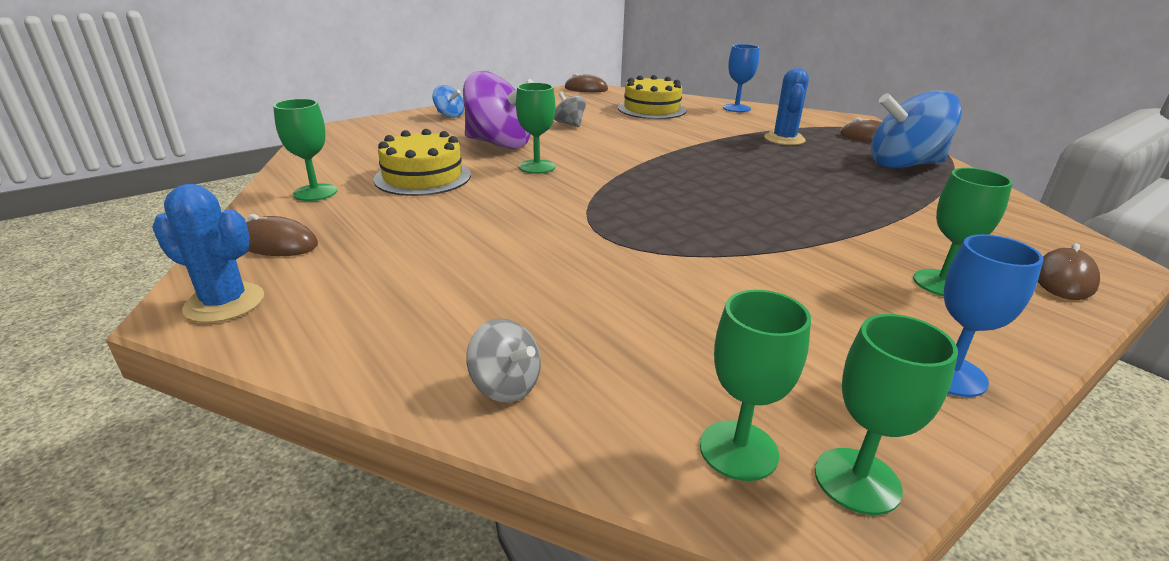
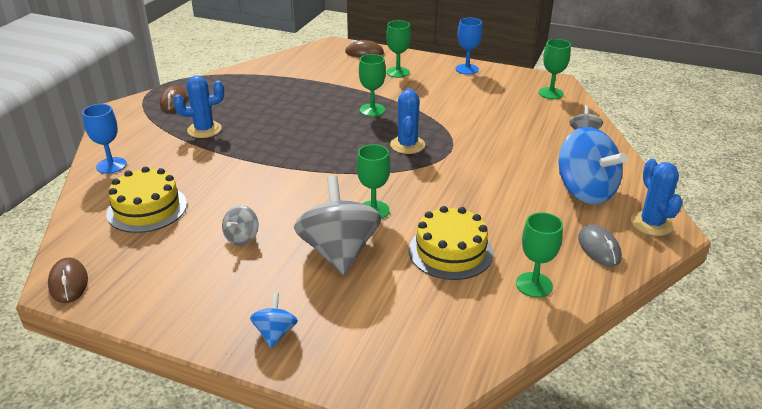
camera: 120 degrees left, 5 degrees up
brown mouse [246,214,318,256] -> grey mouse [578,225,622,266]
purple spinning top [463,71,534,149] -> grey spinning top [294,175,381,275]
green goblet [815,314,958,515] -> green goblet moved to [359,54,386,117]
blue spinning top [871,90,962,168] -> blue spinning top moved to [559,127,627,204]
none -> blue cactus [390,88,425,154]

